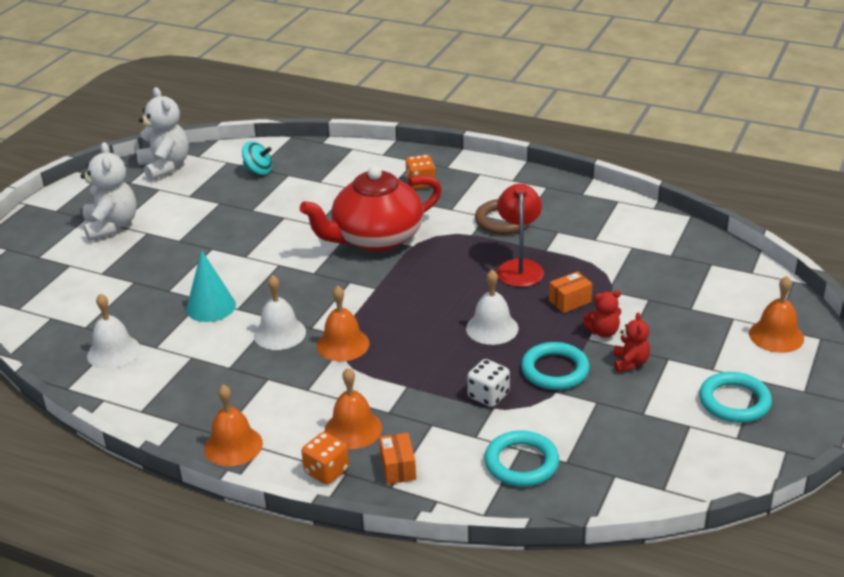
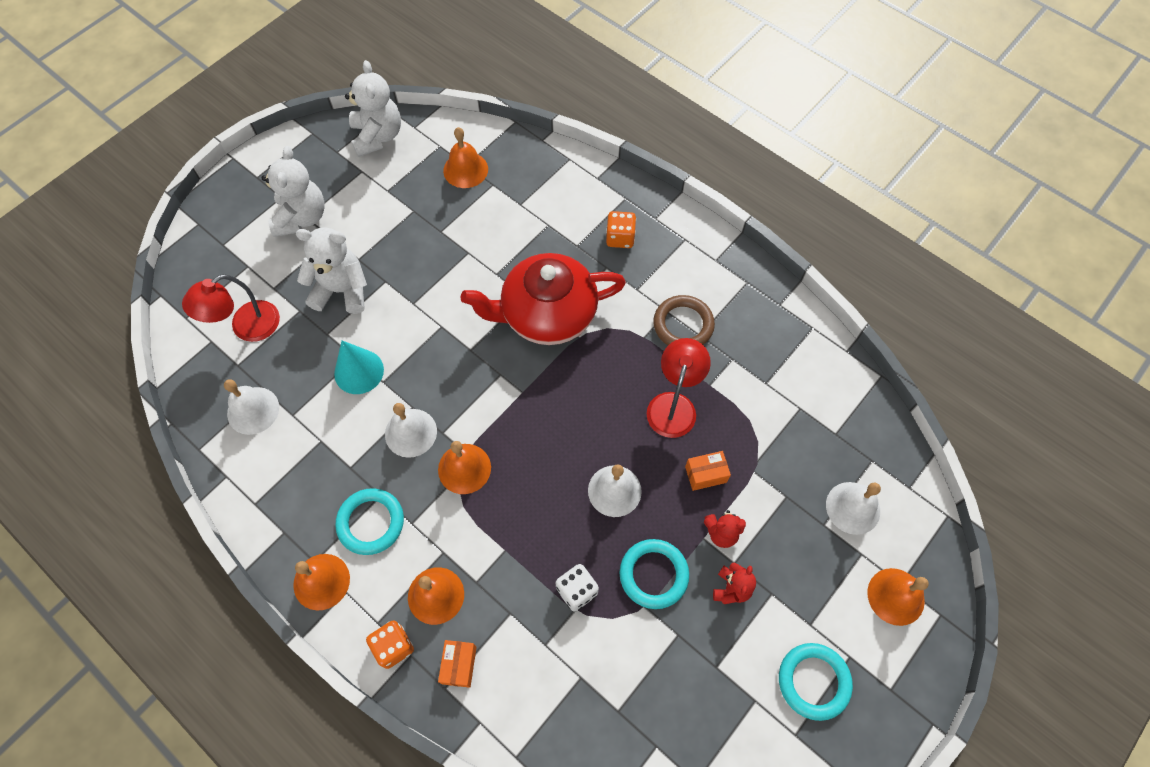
camera: 15 degrees right, 30 degrees up
turquoise spinning top [242,141,272,175] -> orange bell [443,127,488,188]
turquoise ring [485,431,559,487] -> turquoise ring moved to [335,488,404,555]
none -> red lamp [182,274,280,342]
none -> white teddy bear [296,227,367,314]
none -> white bell [826,482,881,535]

